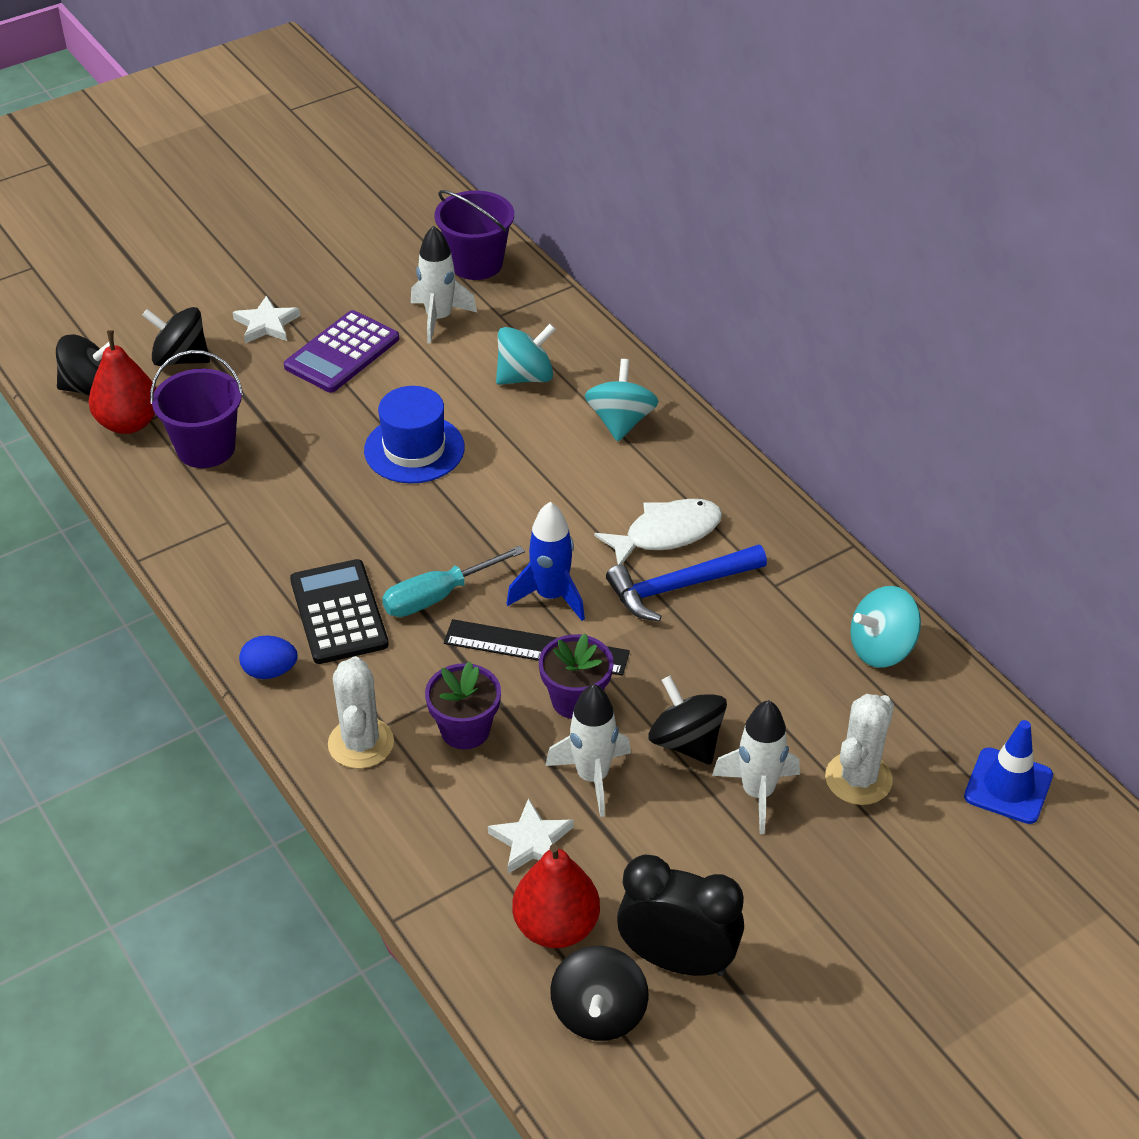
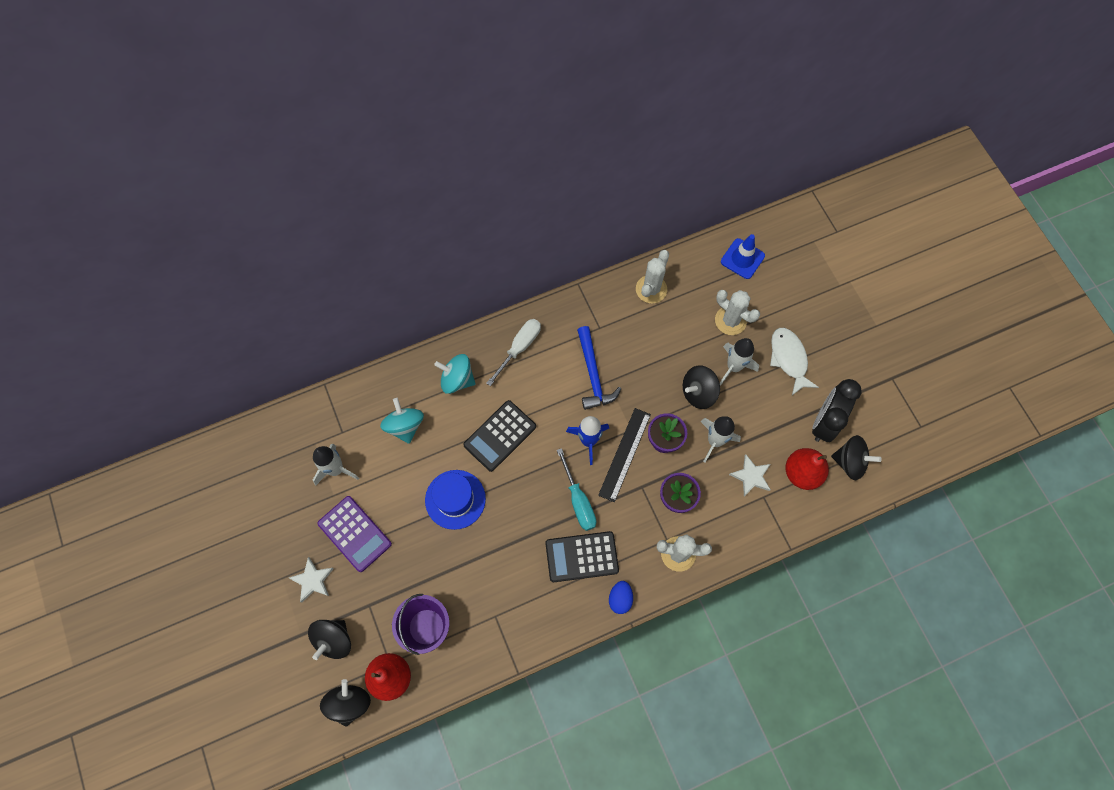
camera: 80 degrees left, 25 degrees up
purple bucket [434,190,514,280] -> none
white fish [594,499,722,565] -> white fish moved to [770,328,819,395]
turquoise spinning top [850,586,921,668] -> white cactus [636,250,669,304]
none -> black calculator [463,400,536,472]
none -> white screwdriver [486,319,541,386]

